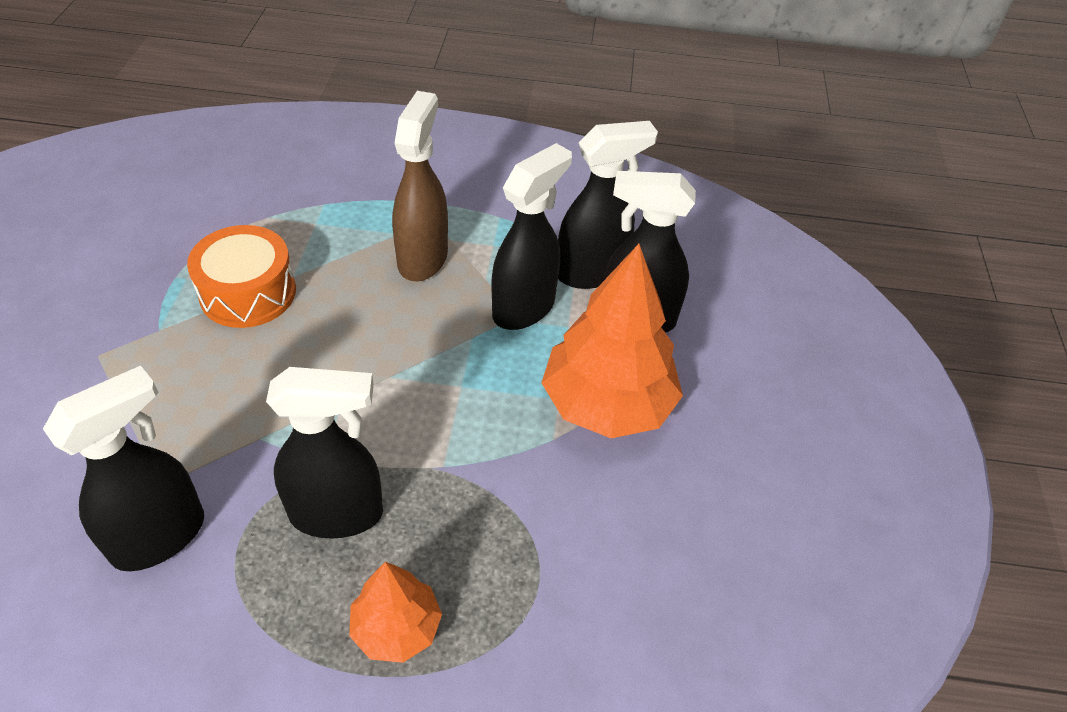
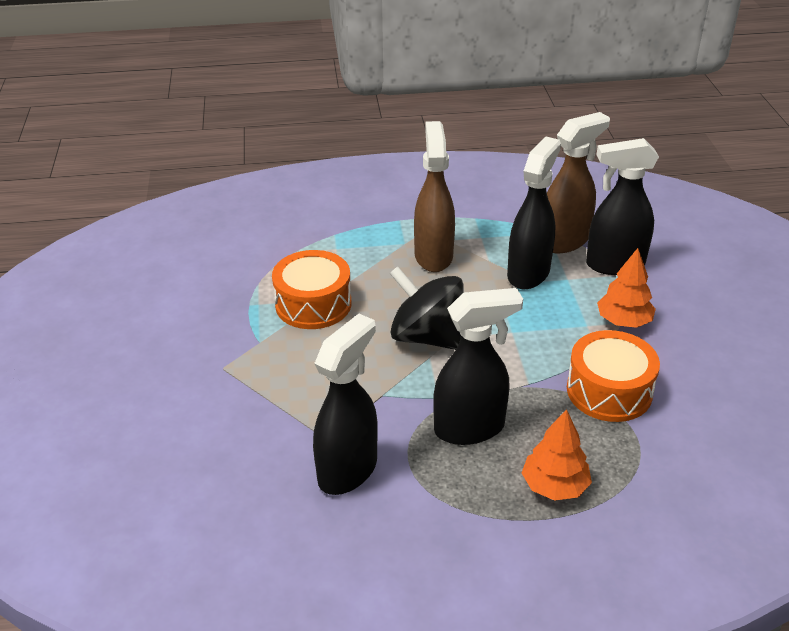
camera: 10 degrees left, 10 degrees down
orange tree [541,244,683,438] -> orange tree [597,248,656,328], size x0.54
black spray bottle [558,121,658,289] -> brown spray bottle [547,112,610,253]
none -> black spinning top [390,266,464,350]
none -> orange drum [567,330,660,422]

